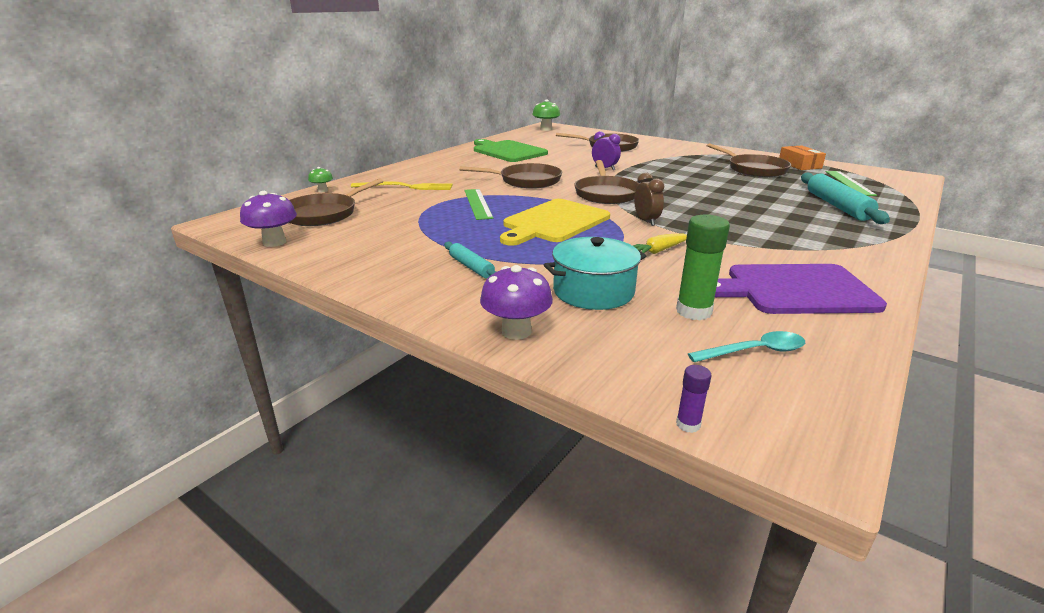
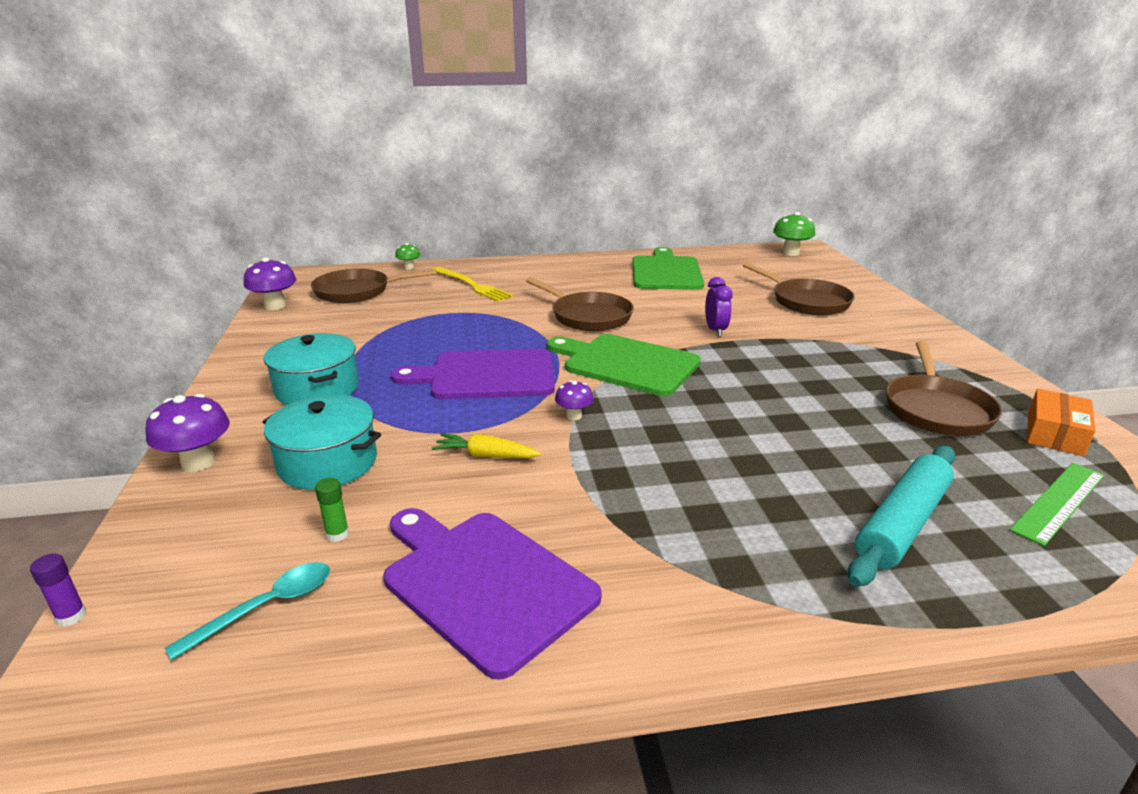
camera: 45 degrees right, 0 degrees up
turquoise rolling pin [444,242,497,278] -> turquoise pot [264,333,359,405]
green ruler [464,189,493,220] -> none
yellow cutting board [500,199,610,246] -> purple cutting board [391,348,555,399]
brown pan [574,160,639,204] -> green cutting board [547,334,701,396]
brown clock [634,172,665,226] -> purple mushroom [555,380,594,420]
green glue stick [676,215,730,320] -> green glue stick [315,478,349,542], size x0.50
turquoise spoon [688,331,805,362] -> turquoise spoon turned 75 degrees counterclockwise [165,562,330,660]

